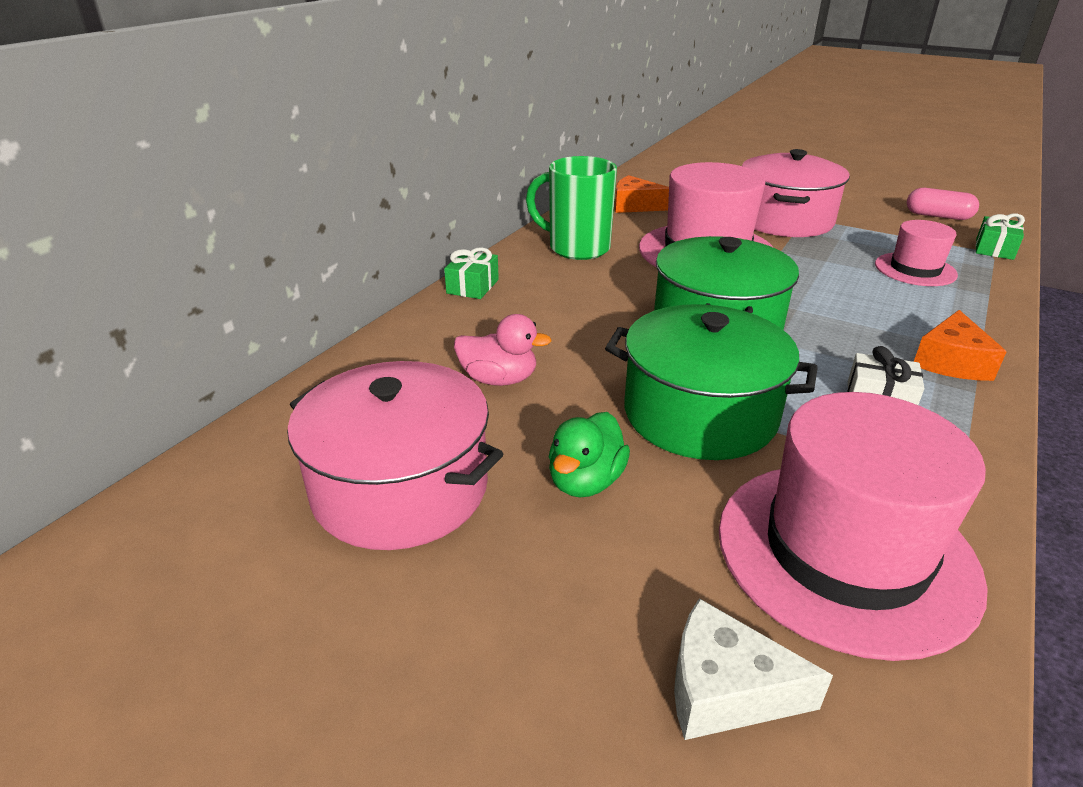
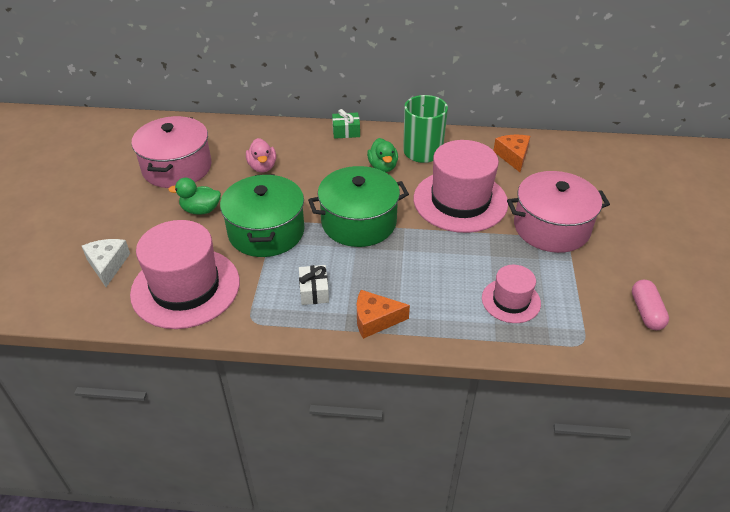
camera: 65 degrees right, 10 degrees up
green gift [976,213,1025,260] -> none
none -> green duck [367,138,398,172]

